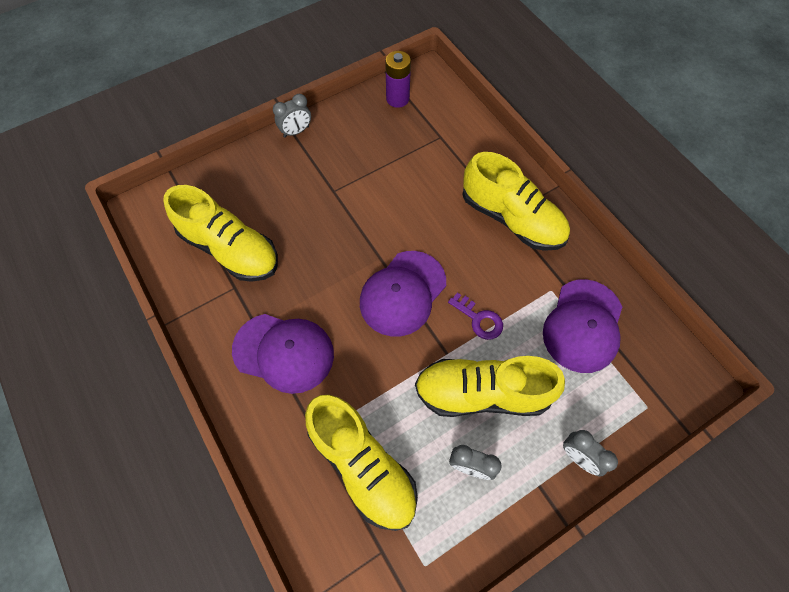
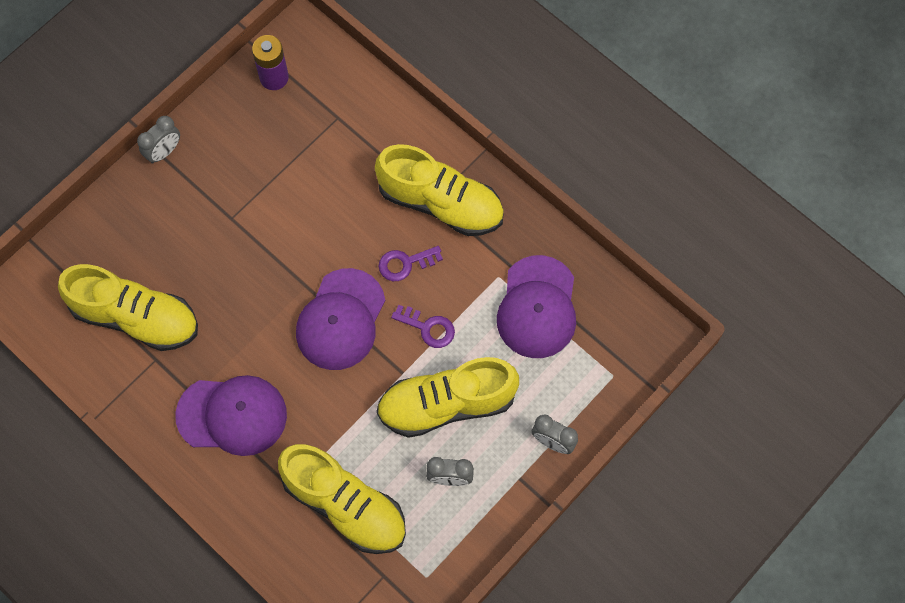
camera: 15 degrees left, 5 degrees up
none -> purple key [379,246,443,281]

